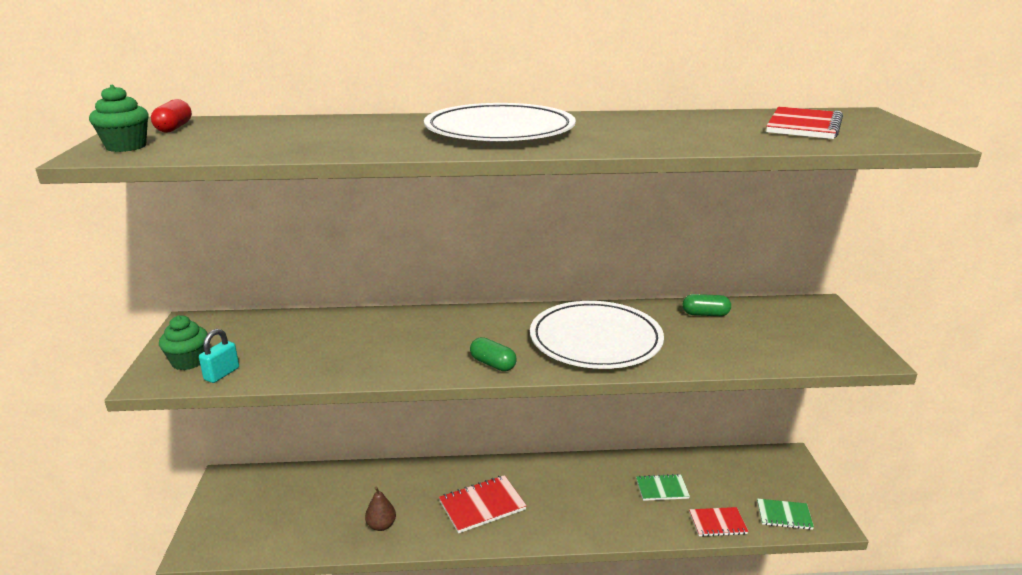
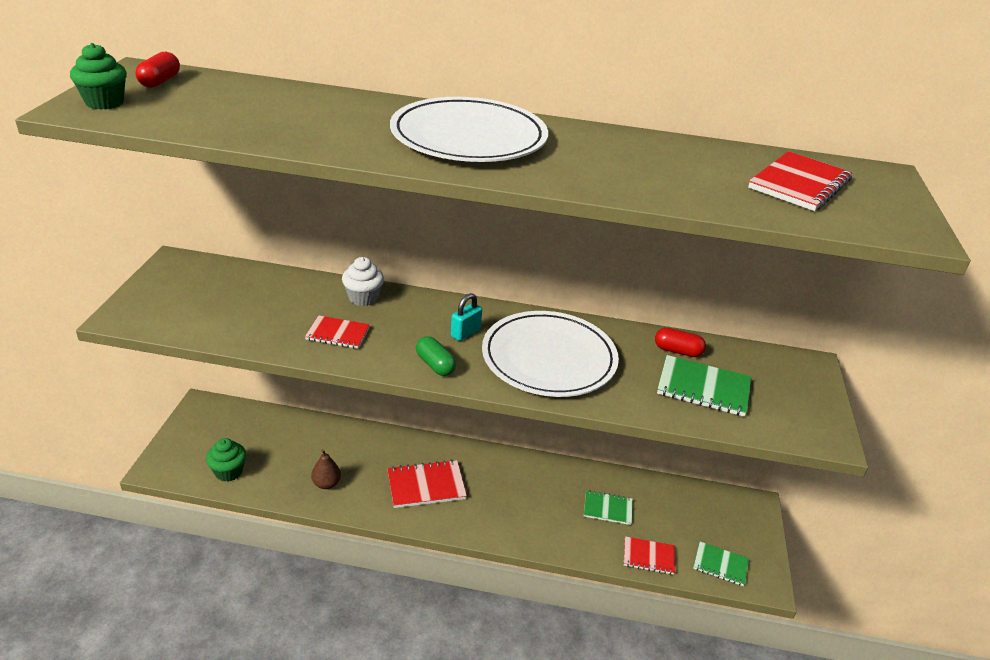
camera: 10 degrees right, 10 degrees up
green cupcake [159,315,208,370] -> green cupcake moved to [206,438,246,482]
turquoise padlock [199,329,239,383] -> turquoise padlock moved to [451,293,482,341]
green capsule [683,294,731,316] -> red capsule [655,328,706,357]
none -> red notebook [305,315,370,349]
none -> white cupcake [342,257,384,306]
none -> green notebook [657,355,751,417]

